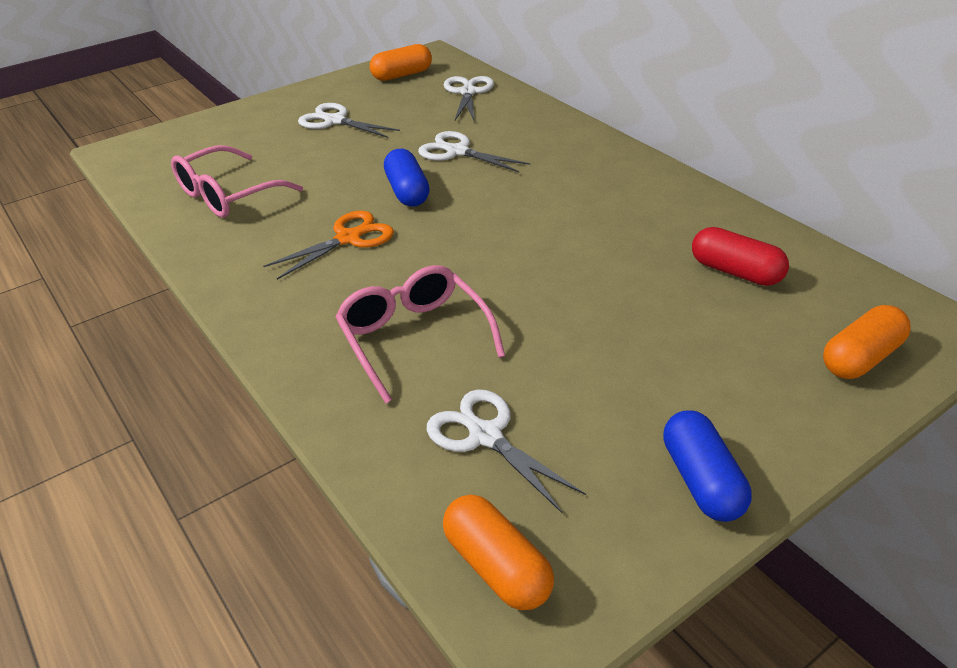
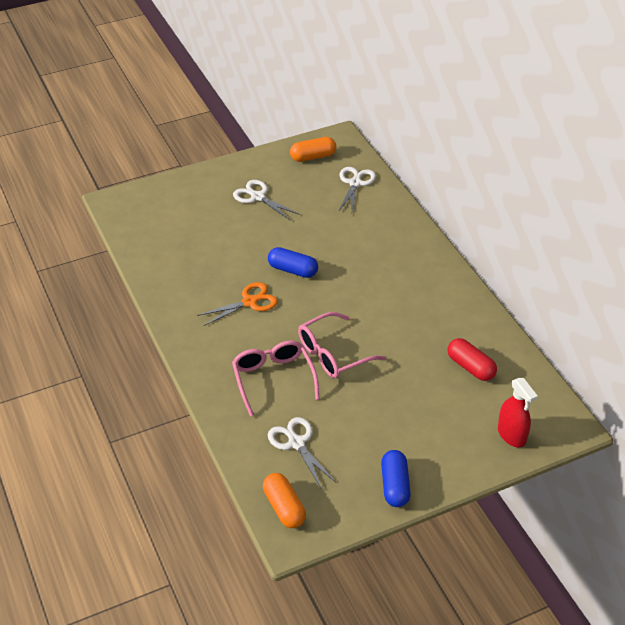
camera: 10 degrees right, 5 degrees up
pink glasses [171,145,303,218] -> pink glasses moved to [298,312,386,378]
blue capsule [384,149,430,207] -> blue capsule turned 60 degrees counterclockwise [268,247,318,278]
white scissors [418,131,530,173] -> none
orange capsule [823,305,911,379] -> red spray bottle [498,378,538,448]

